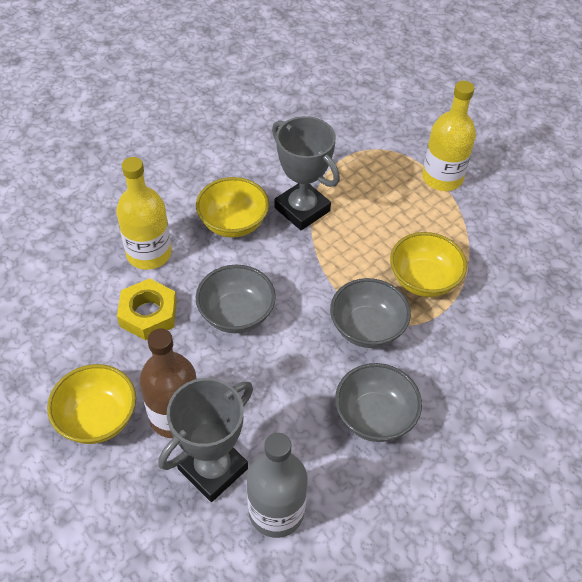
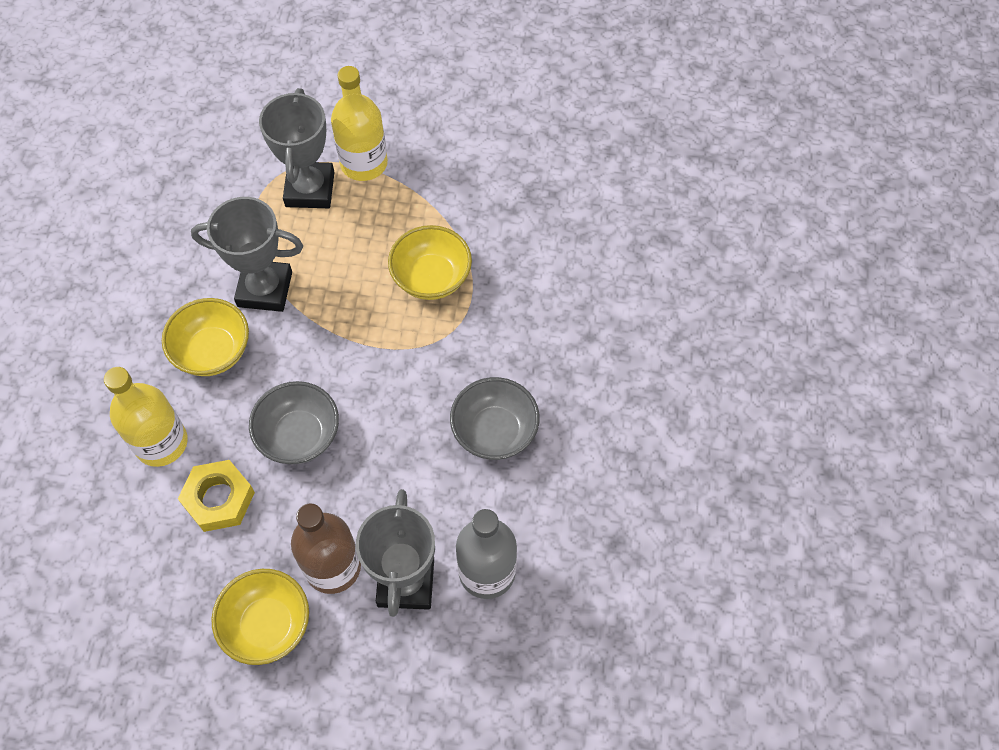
camera: 40 degrees left, 10 degrees up
grey bowl [330,278,411,348] -> none
none -> grey trophy [259,88,334,208]

